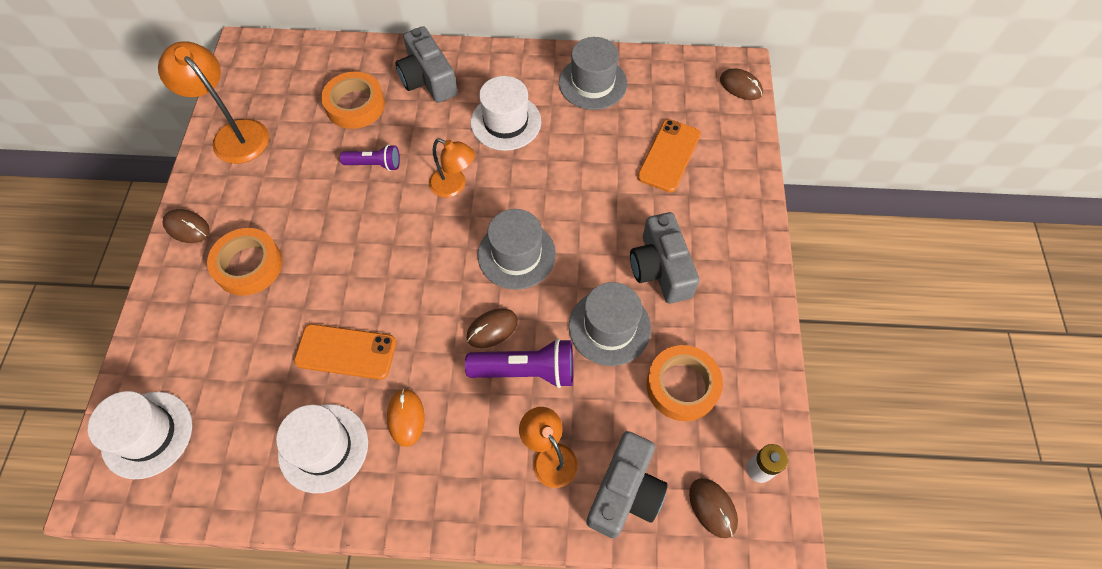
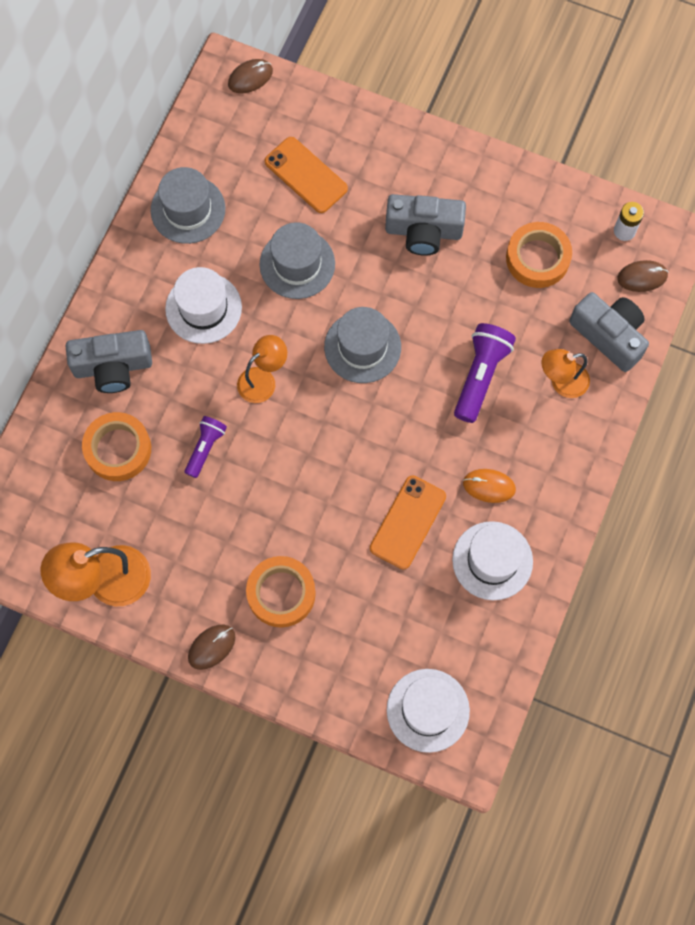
camera: 70 degrees left, 10 degrees up
brown mouse [467,308,518,348] -> none
grey hat [569,282,651,366] -> grey hat moved to [259,222,335,299]

